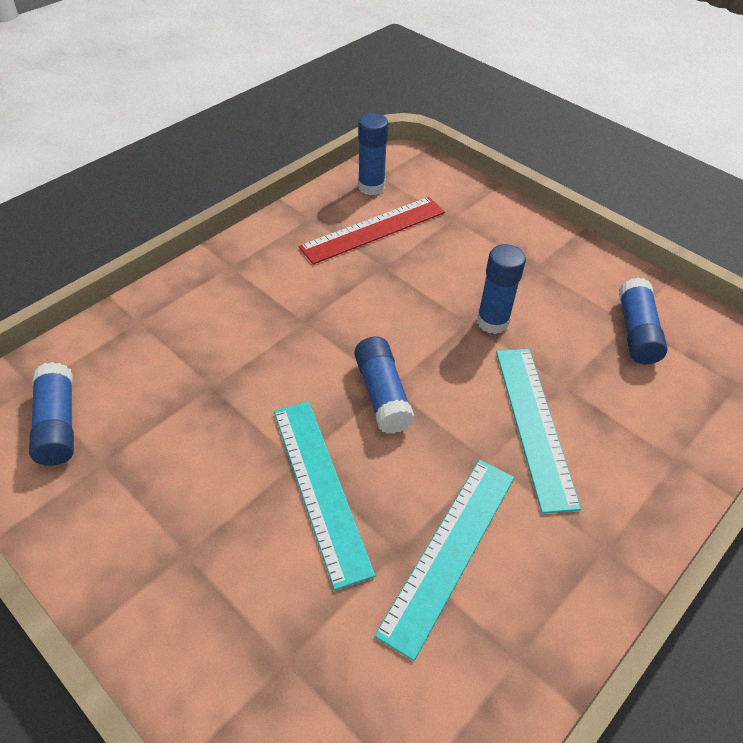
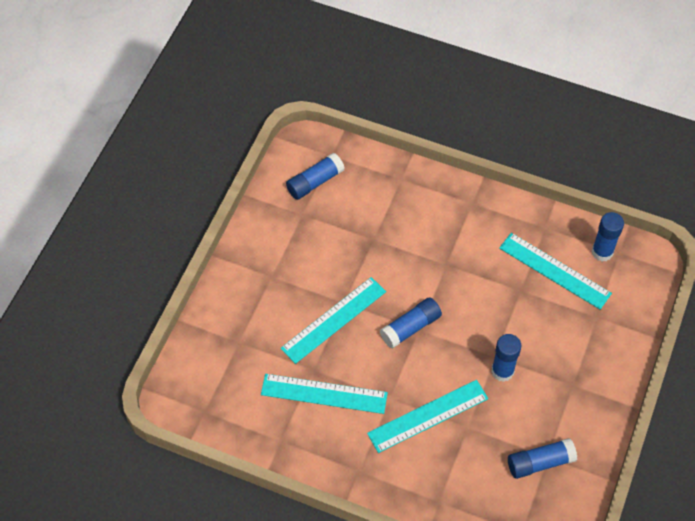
camera: 70 degrees right, 10 degrees up
red ruler [299,197,445,265] -> turquoise ruler [499,233,612,310]

